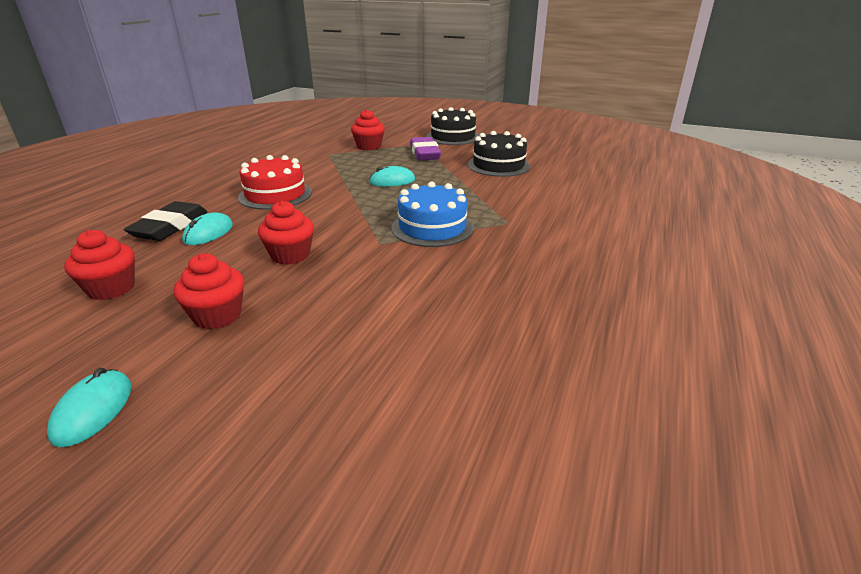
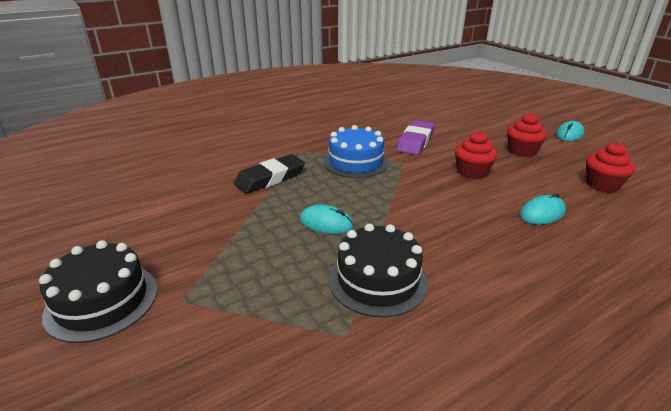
camera: 145 degrees left, 0 degrees up
black eraser [124,201,207,241] -> black eraser moved to [234,154,305,194]
red cake [238,155,312,210] -> none
red cupcake [351,109,385,151] -> none
purple eraser [410,137,441,160] -> purple eraser moved to [396,121,434,155]
black cake [468,131,531,177] -> black cake moved to [329,223,428,317]

